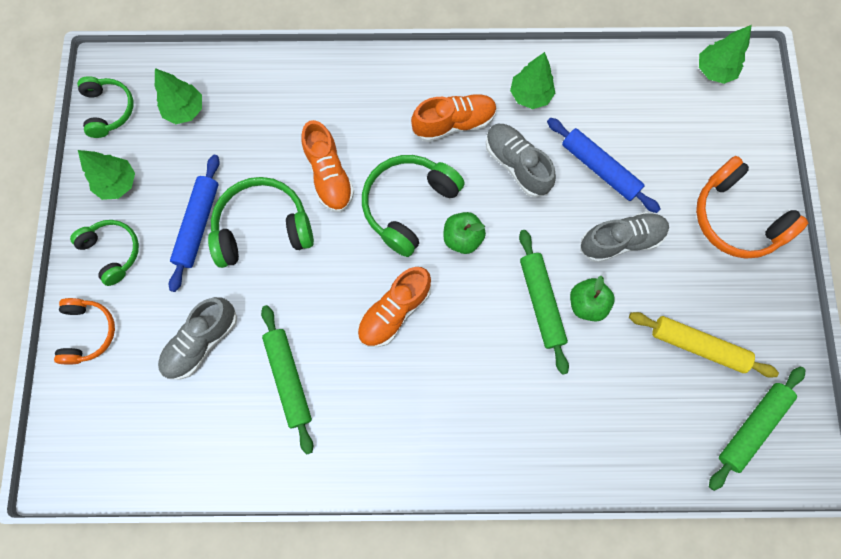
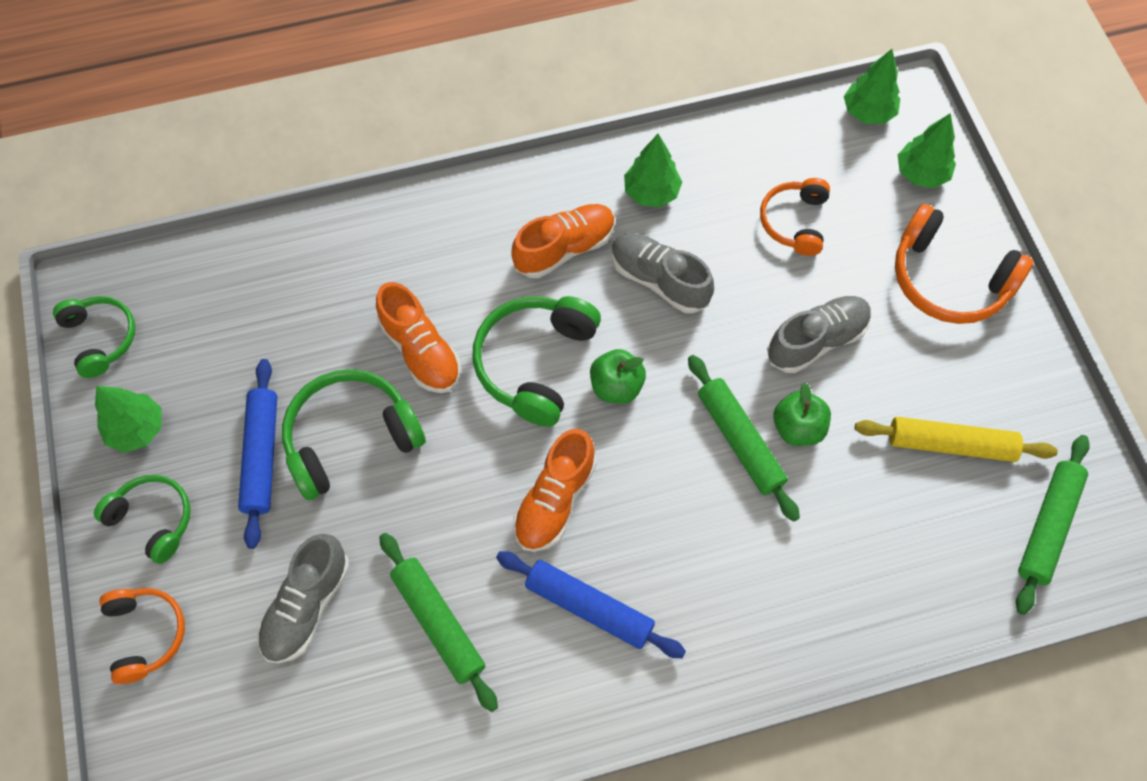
camera: 15 degrees left, 10 degrees down
green tree [155,68,202,124] -> green tree moved to [898,113,956,188]
blue rolling pin [547,118,660,213] -> blue rolling pin moved to [496,551,686,658]
none -> orange headphones [760,178,830,256]

